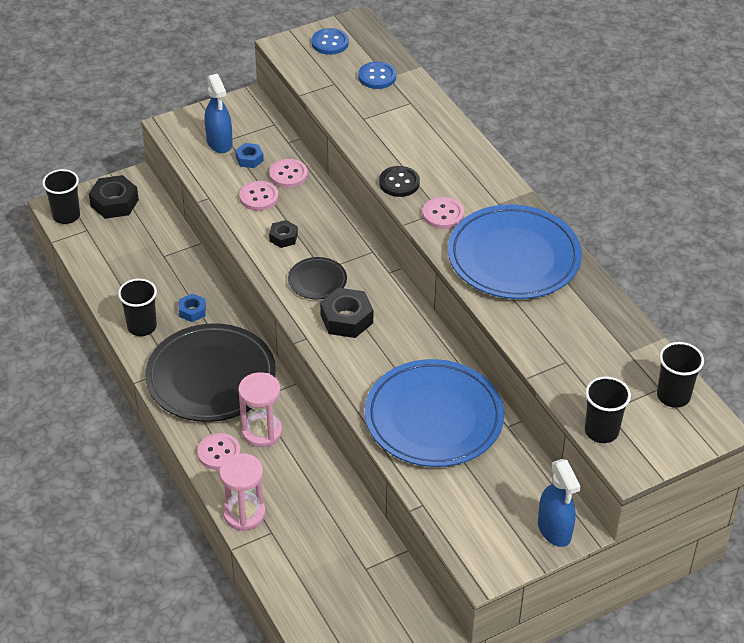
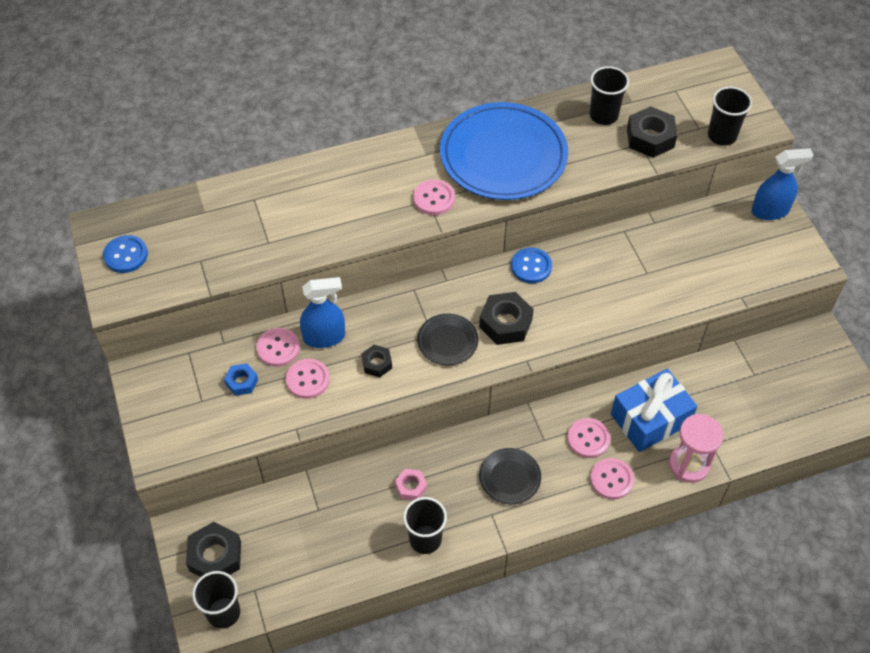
camera: 80 degrees left, 10 degrees up
black plate [145,323,276,422] -> black plate [479,448,541,504], size x0.46
blue nut [179,294,206,322] -> pink nut [395,469,427,501]
blue spray bottle [205,74,233,153] -> blue spray bottle moved to [300,277,345,348]
pink hourglass [238,372,282,447] -> pink button [567,418,610,458]
blue button [358,61,396,89] -> blue button moved to [511,248,552,283]
blue plate [365,359,504,467] -> none
black button [379,166,420,197] -> none
black cup [657,342,704,408] -> black cup moved to [590,66,629,125]
none -> blue gift [611,369,697,452]
none -> black nut [627,106,677,158]

